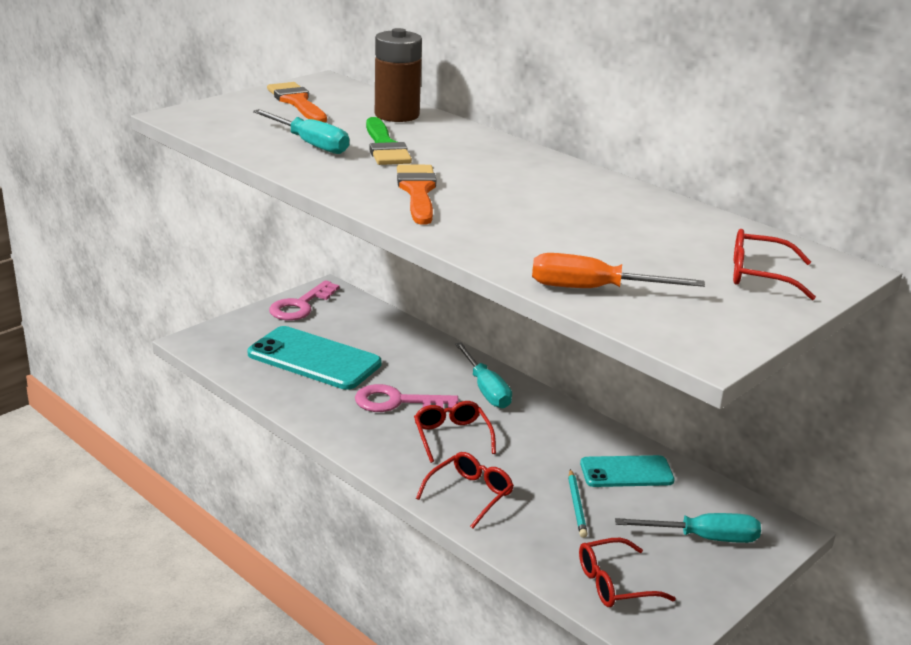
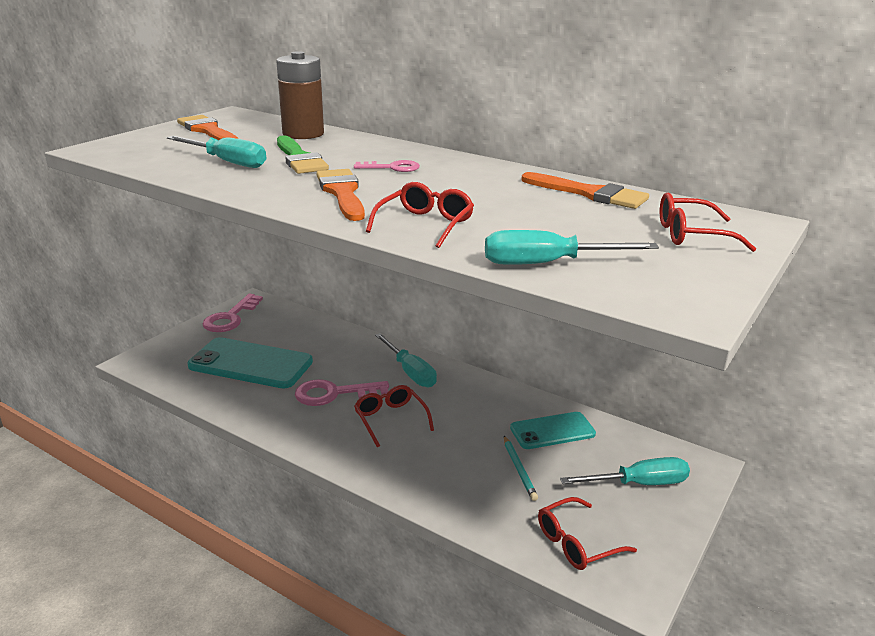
camera: 10 degrees left, 0 degrees up
red glasses [416,452,514,528] -> red glasses moved to [366,182,474,248]
orange screwdriver [532,253,705,288] -> turquoise screwdriver [485,230,659,265]
none -> pink key [354,160,420,172]
none -> orange brush [521,172,649,209]

